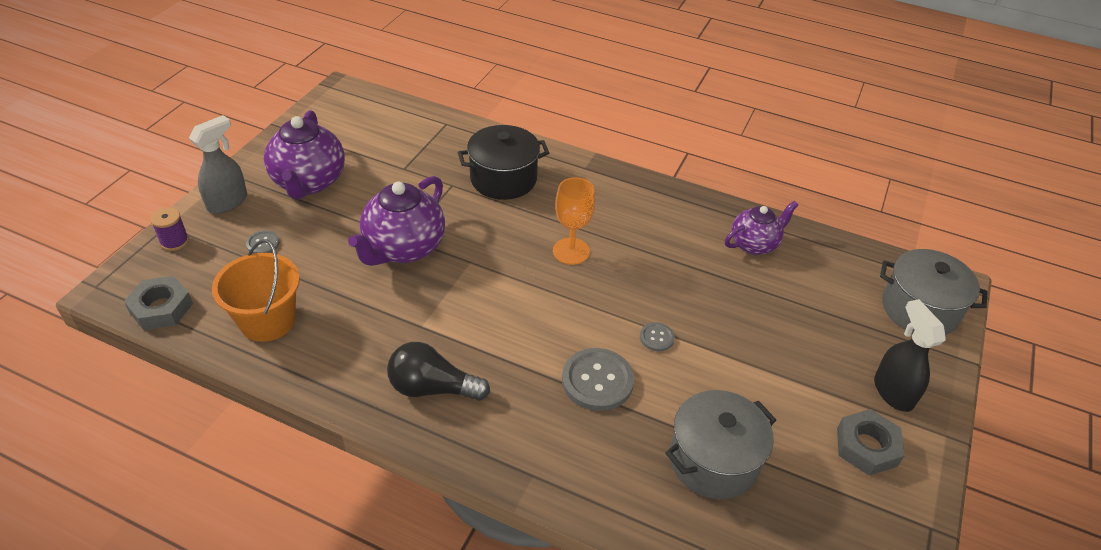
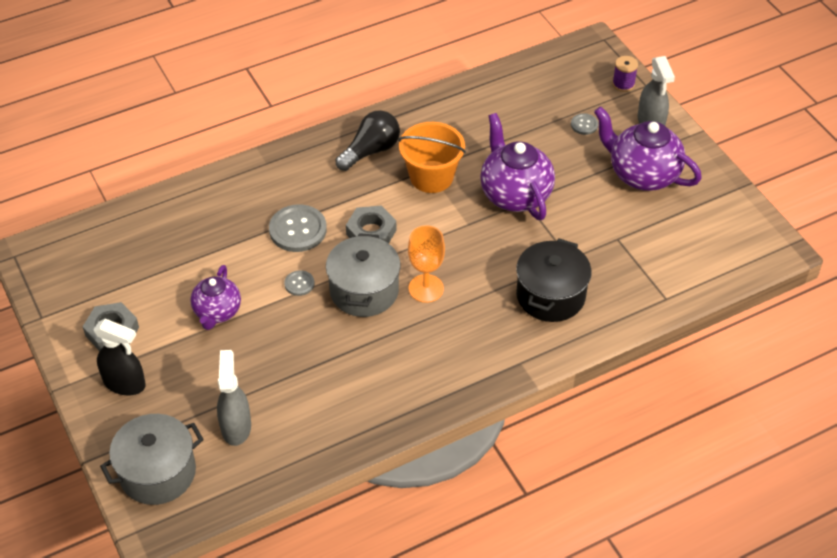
camera: 130 degrees right, 5 degrees up
grey nut [124,276,193,330] -> grey nut moved to [346,205,396,243]
orange bucket [212,239,300,342] -> orange bucket moved to [398,122,466,193]
grey pot [666,390,776,500] -> grey pot moved to [326,233,400,317]
purple teapot [725,201,798,255] -> purple teapot moved to [190,265,241,330]
none -> grey spray bottle [217,350,251,446]

